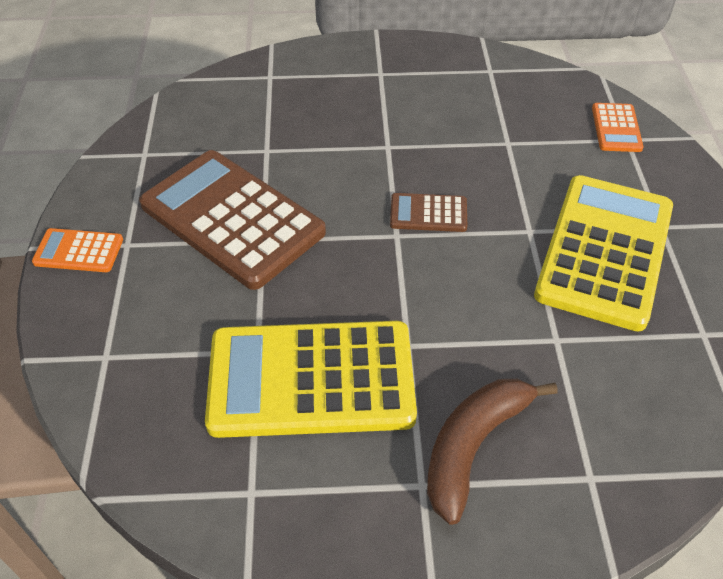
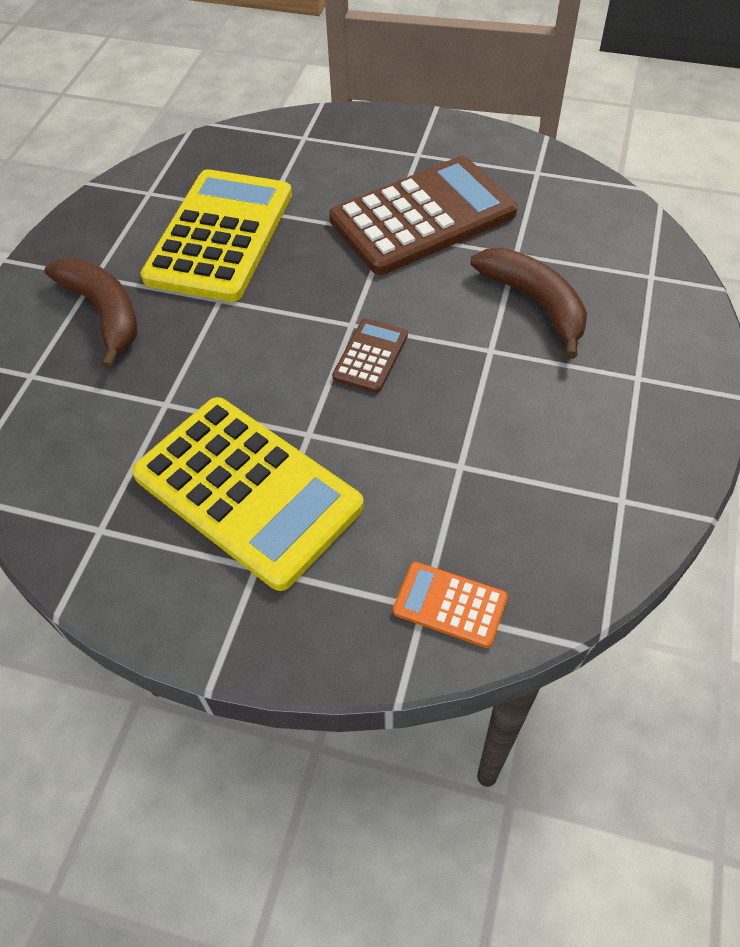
camera: 110 degrees right, 5 degrees up
orange calculator [32,228,123,272] -> none
none -> brown banana [470,248,587,359]

